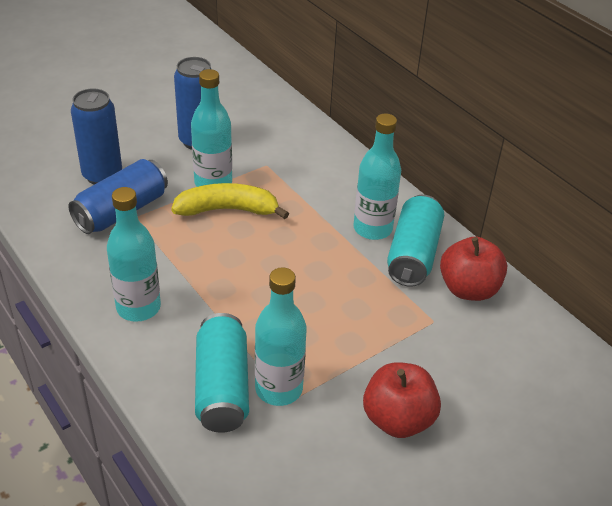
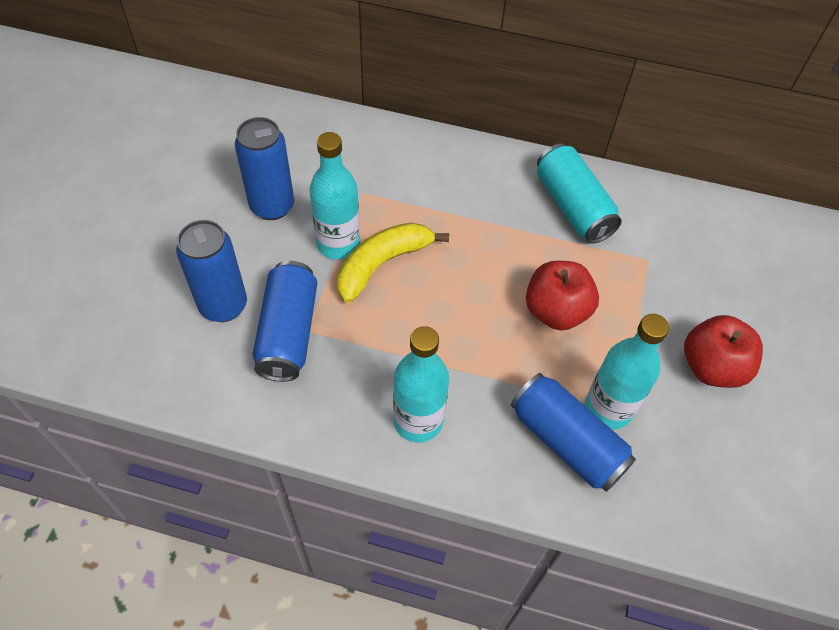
camera: 40 degrees left, 15 degrees up
turquoise can [195,313,249,433] -> blue can [511,373,636,492]
turquoise bottle [353,114,401,240] -> none
red apple [440,237,507,301] -> red apple moved to [526,261,599,330]

